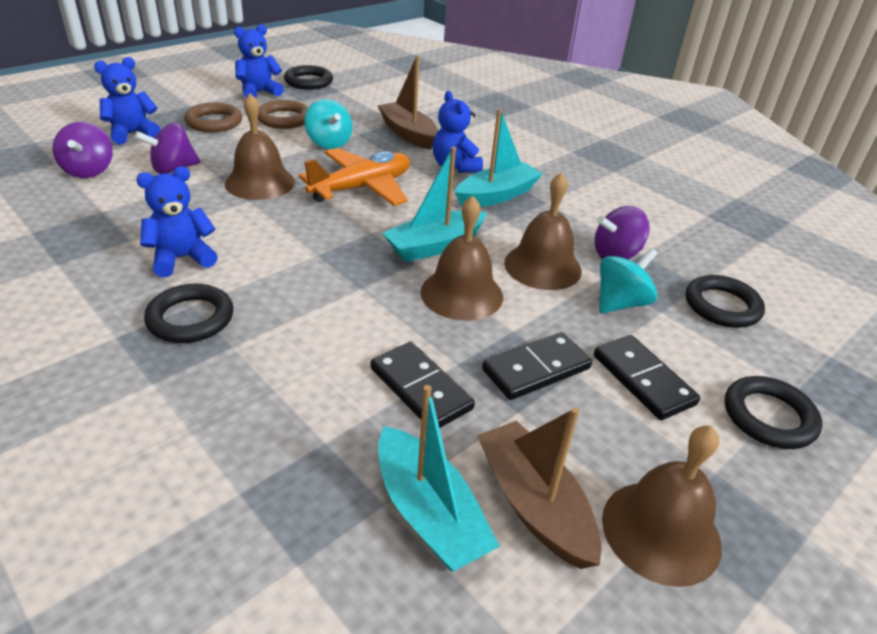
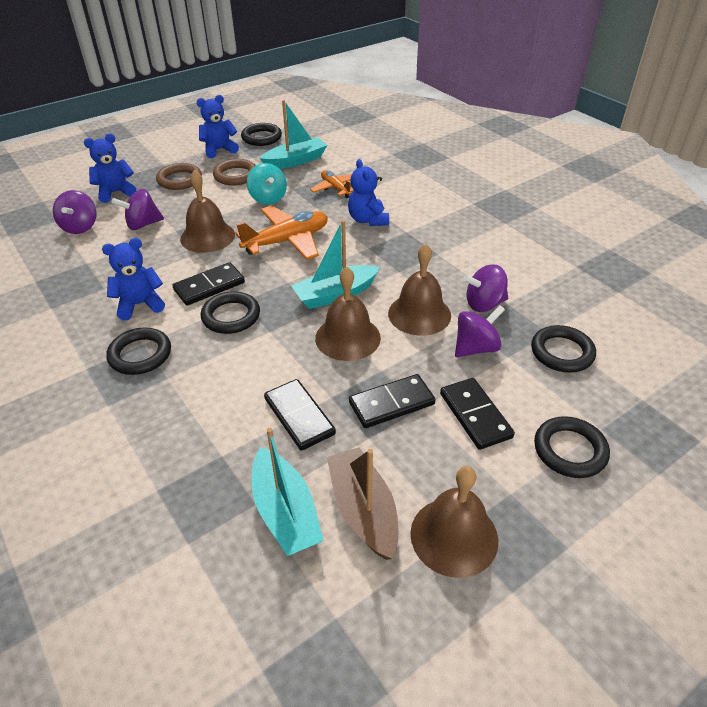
camera: 10 degrees right, 5 degrees up
brown boat [378,55,438,150] -> orange plane [310,170,354,198]
turquoise boat [455,109,543,208] -> turquoise boat moved to [260,100,327,169]
turquoise spinning top [599,248,658,313] -> purple spinning top [455,305,505,357]
none -> black domino [172,262,245,305]
none -> black ring [201,291,260,334]

